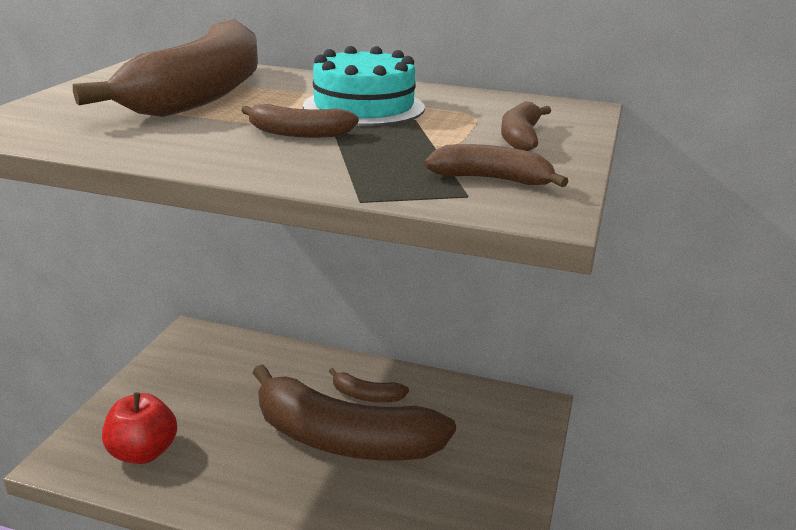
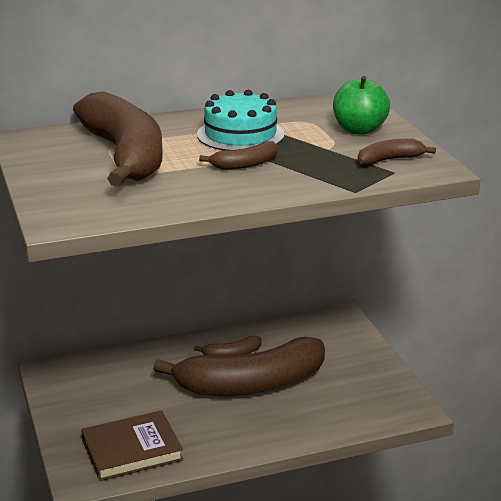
camera: 35 degrees left, 0 degrees up
red apple [102,392,177,464] -> brown book [81,410,183,481]
brown banana [501,101,551,151] -> green apple [333,76,390,135]

